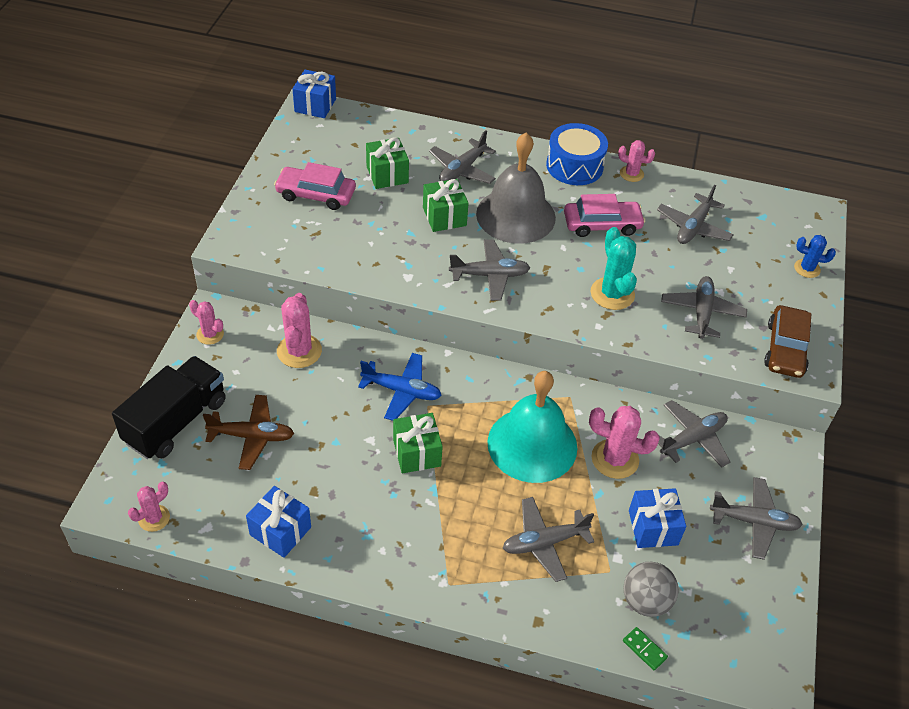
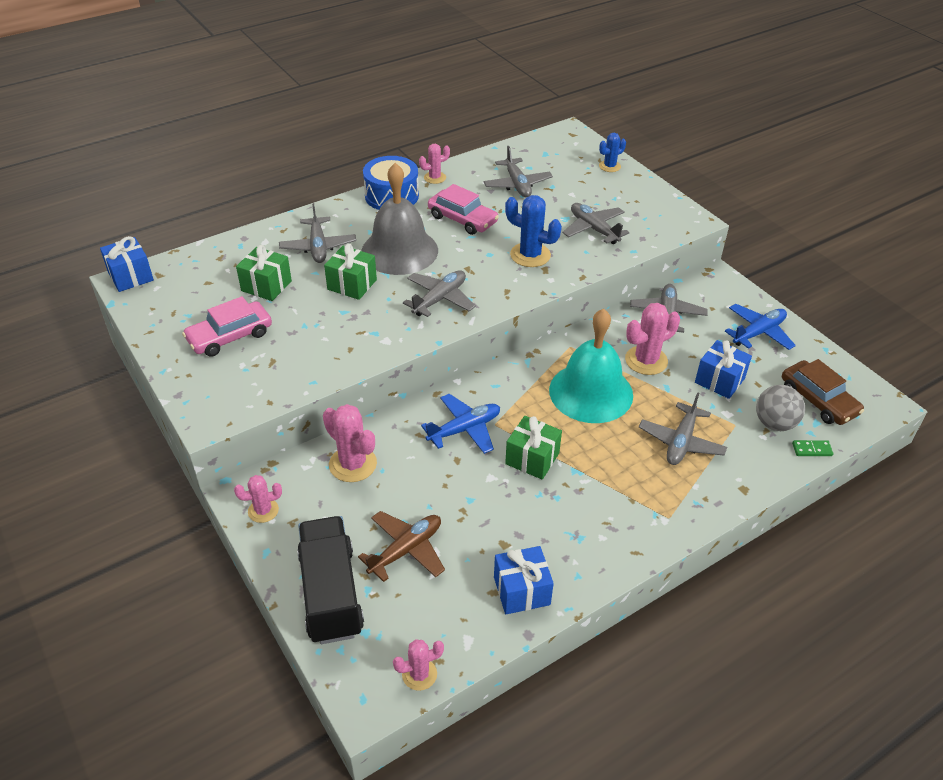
camera: 45 degrees left, 5 degrees down
pink cactus [128,482,170,532] -> pink cactus turned 75 degrees clockwise [393,639,444,691]
pink car [564,194,645,237] -> pink car turned 90 degrees clockwise [428,184,499,235]
turquoise cactus [591,227,637,310] -> blue cactus [505,195,562,267]
grey plane [710,477,803,560] -> blue plane [725,304,796,350]
brown car [764,305,811,378] -> brown car moved to [782,359,864,425]

